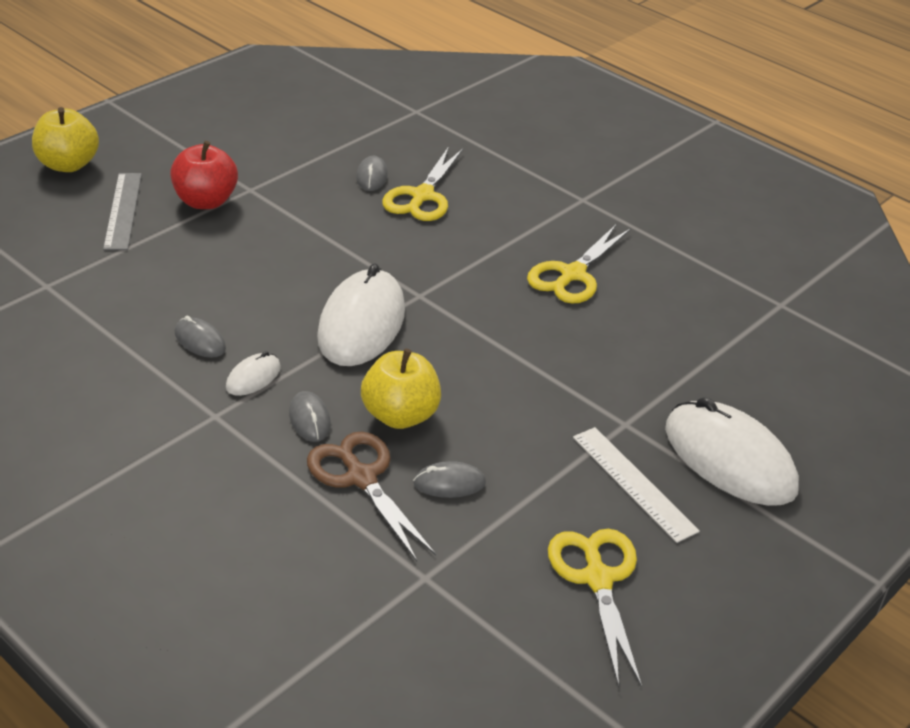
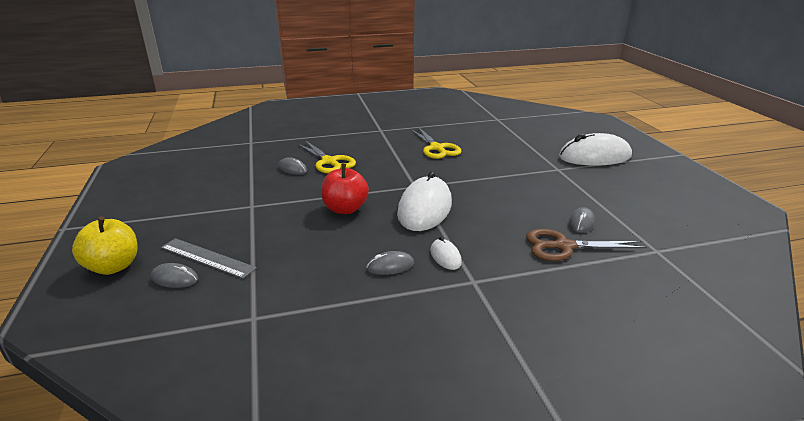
camera: 55 degrees left, 10 degrees down
red apple [170,141,238,209] -> red apple moved to [321,164,369,214]
grey mouse [289,391,331,442] -> grey mouse moved to [151,263,198,288]
white mouse [317,264,405,366] -> white mouse turned 60 degrees clockwise [397,171,452,231]
yellow apple [361,349,441,429] -> none
yellow scissors [548,529,642,687] -> none
white ruler [573,427,700,543] -> none

